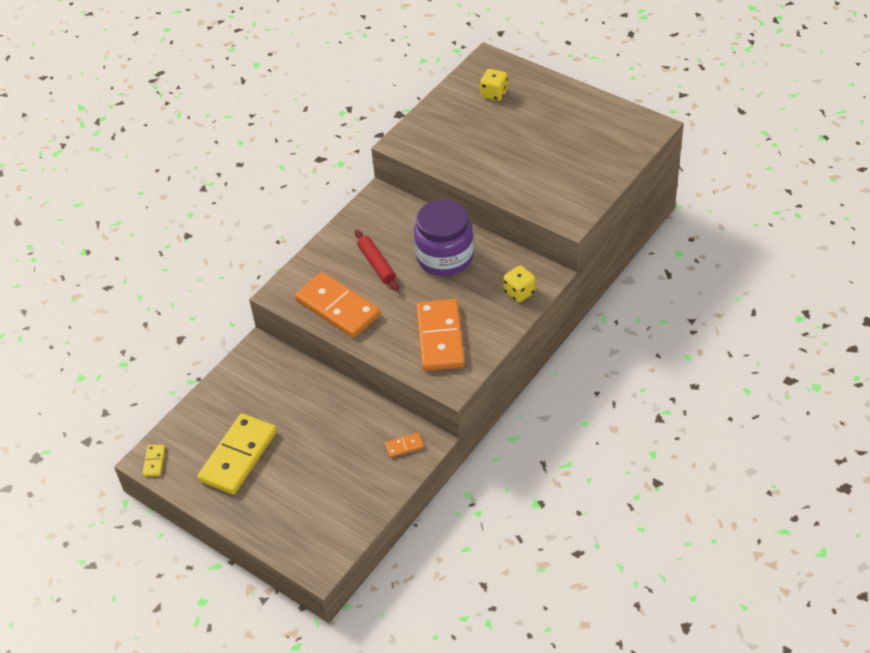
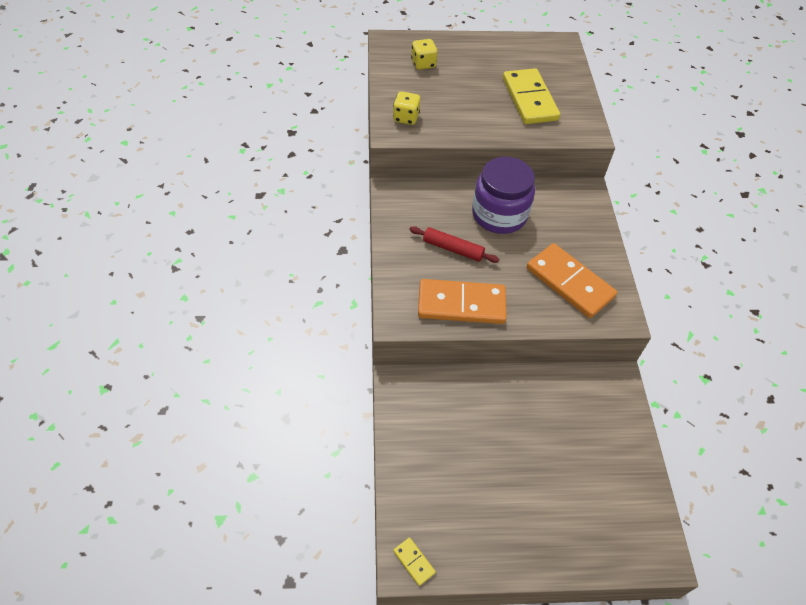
camera: 45 degrees left, 5 degrees up
yellow domino [198,414,277,494] -> yellow domino moved to [503,68,560,124]
orange domino [385,433,424,458] -> none
yellow dice [503,265,536,303] -> yellow dice moved to [393,92,420,125]

